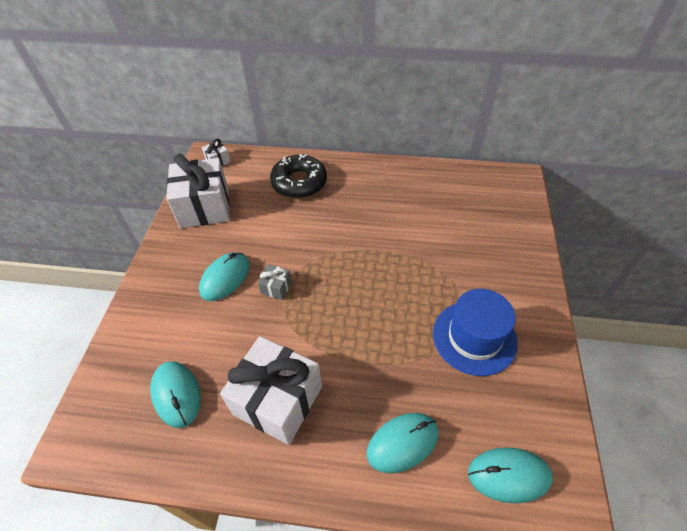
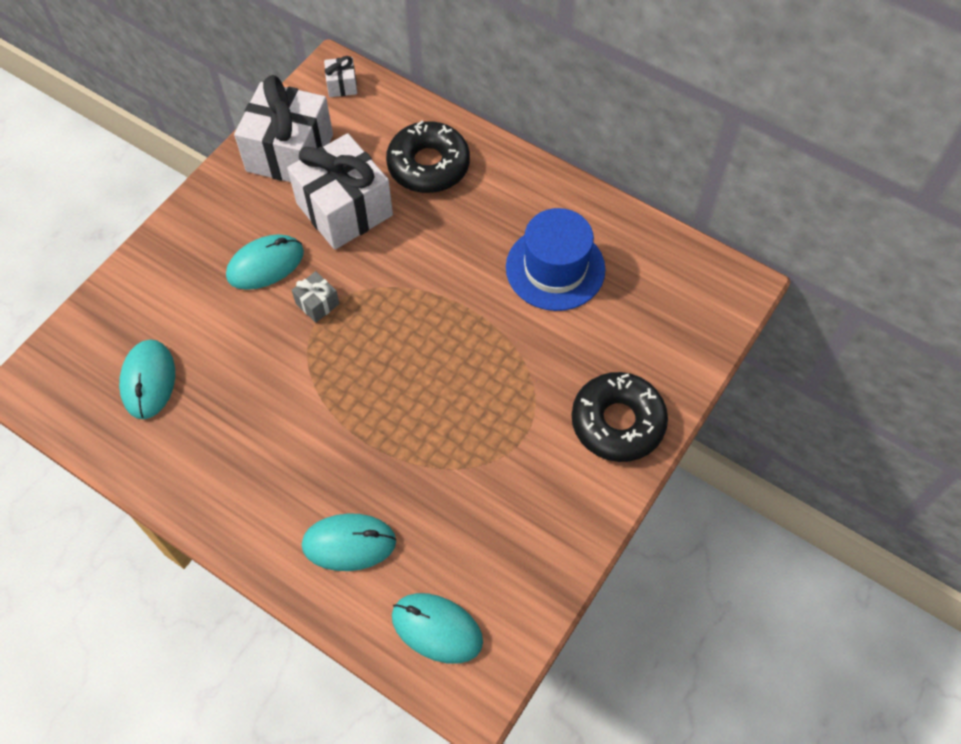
camera: 25 degrees right, 10 degrees up
white gift [220,336,322,445] -> white gift moved to [287,133,393,250]
blue hat [433,289,518,376] -> blue hat moved to [506,208,605,311]
none -> black donut [572,372,668,462]

